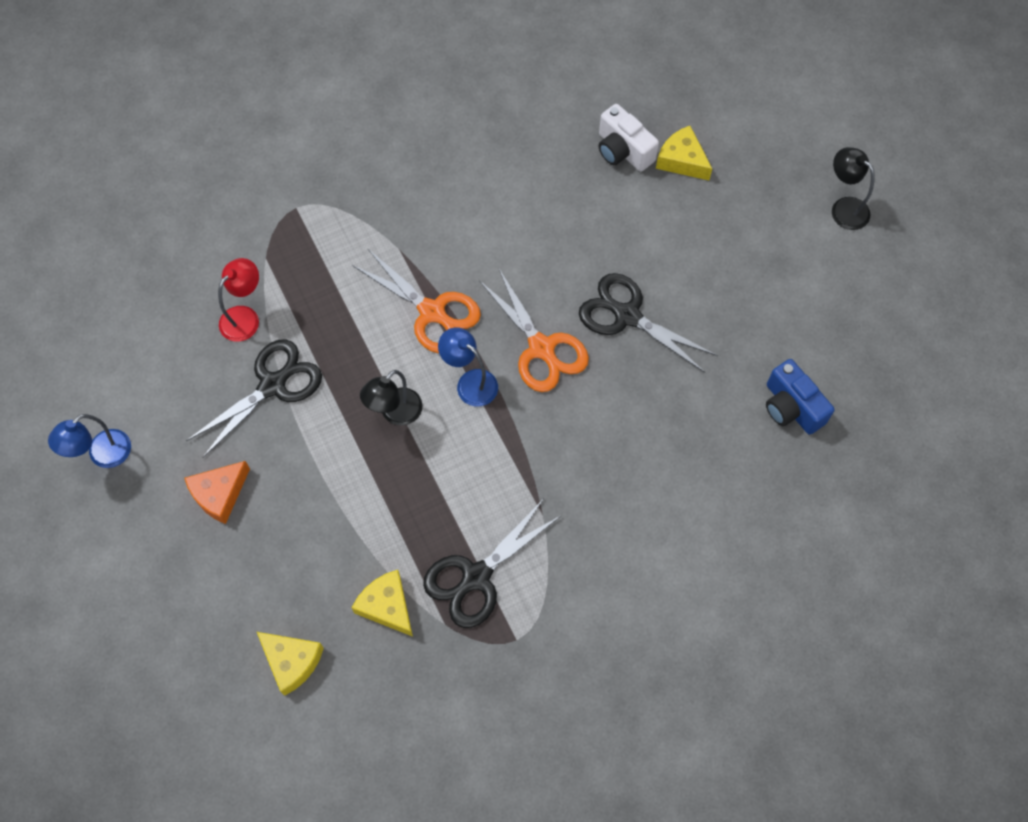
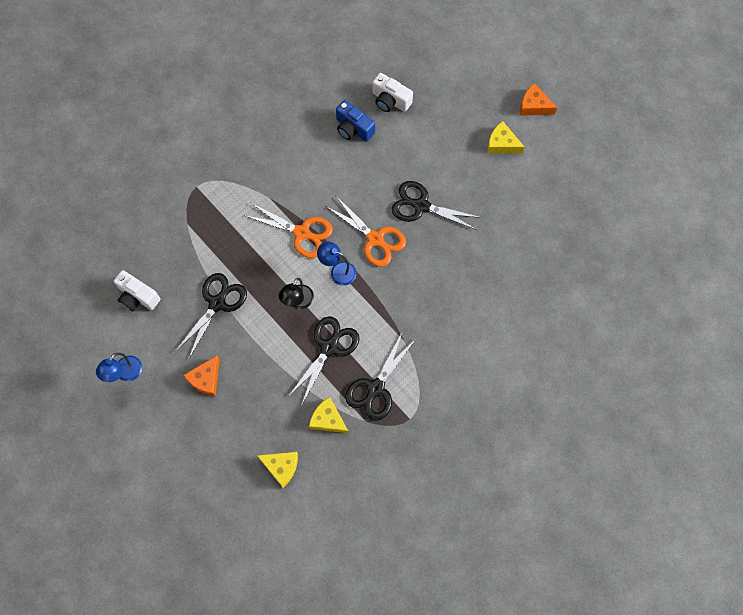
camera: 15 degrees left, 5 degrees up
red lamp [218,258,259,342] -> none
yellow cheese [656,126,712,180] -> yellow cheese moved to [487,121,525,153]
blue camera [766,359,835,435] -> blue camera moved to [336,100,375,142]
black lamp [832,147,875,230] -> orange cheese [520,83,557,115]
none -> white camera [114,270,161,312]
none -> black scissors [288,316,359,406]

